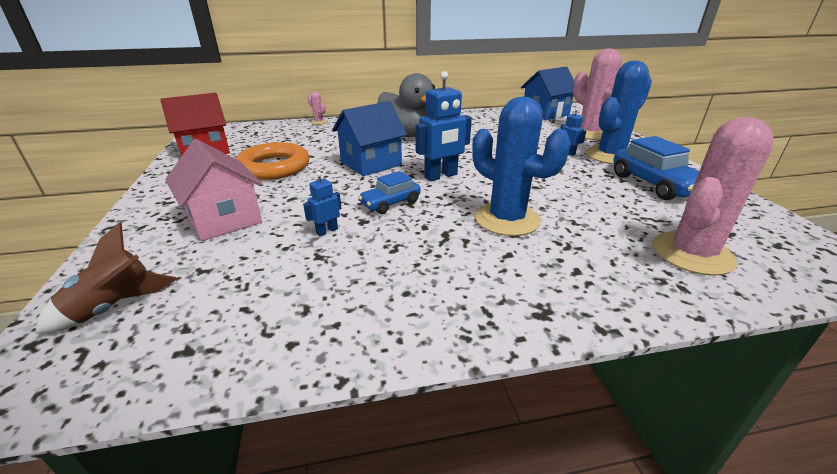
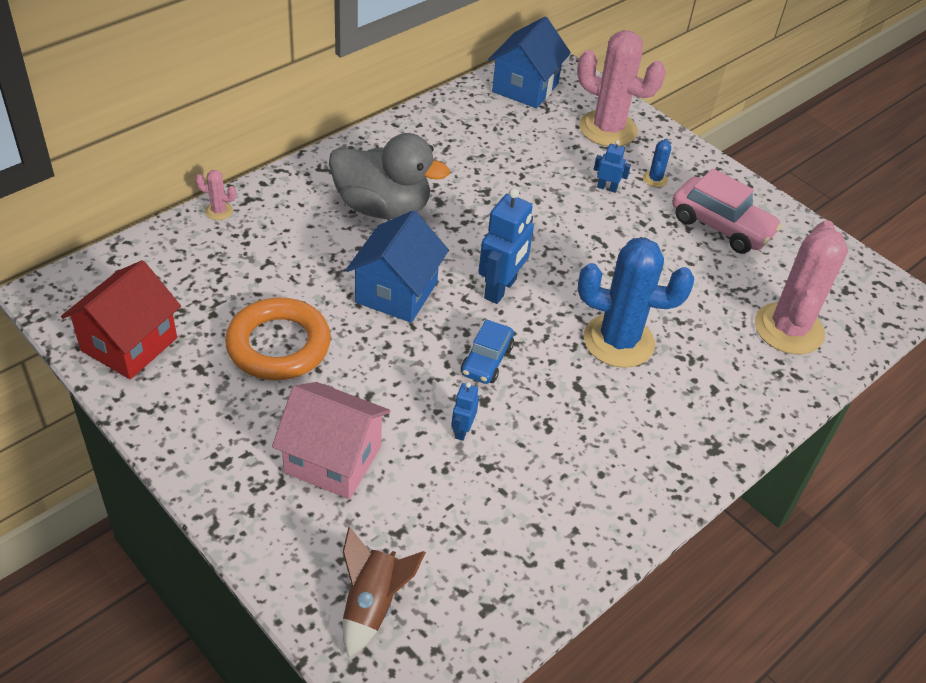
camera: 35 degrees left, 15 degrees up
blue cactus [586,60,652,164] -> blue cactus [643,139,671,187], size x0.41
blue car [613,136,699,200] -> pink car [672,169,782,254]

